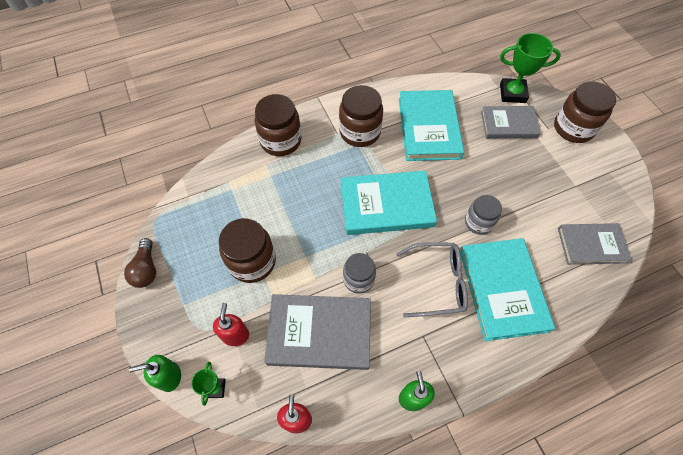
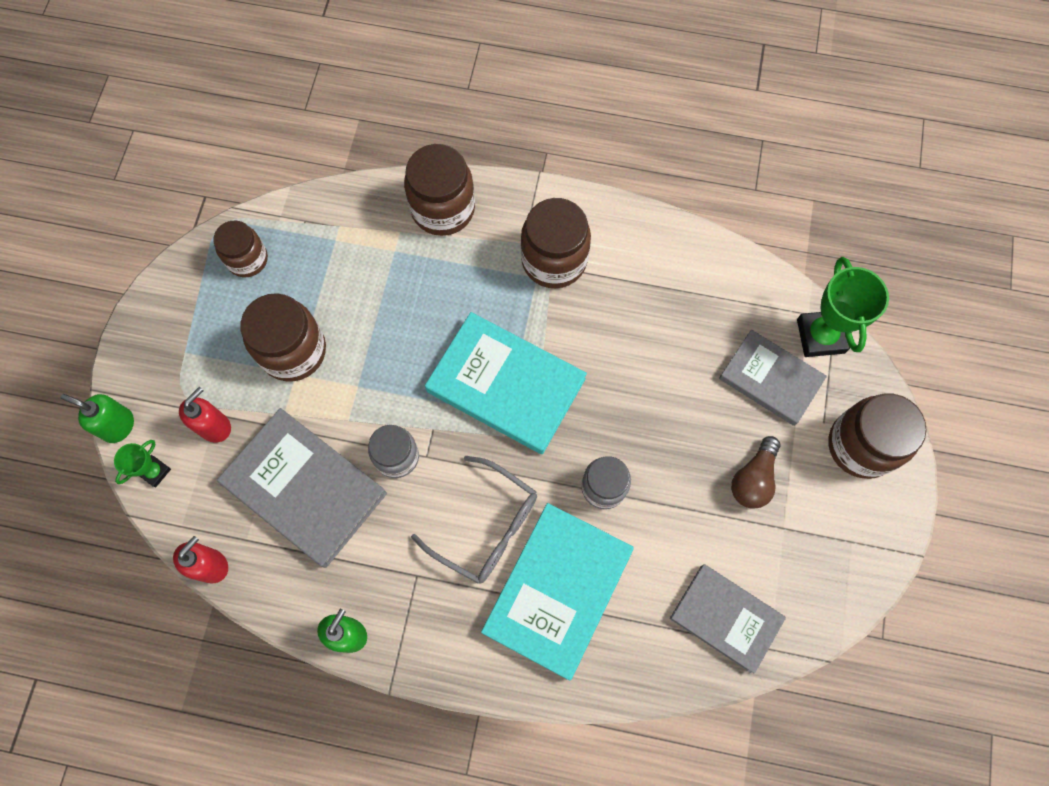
camera: 35 degrees right, 10 degrees up
brown light bulb [124,238,156,288] -> brown light bulb moved to [731,436,781,509]
turquoise book [399,90,464,161] -> none
green trophy [500,33,561,103] -> green trophy turned 45 degrees clockwise [797,257,889,357]
none -> brown jar [213,221,268,277]

